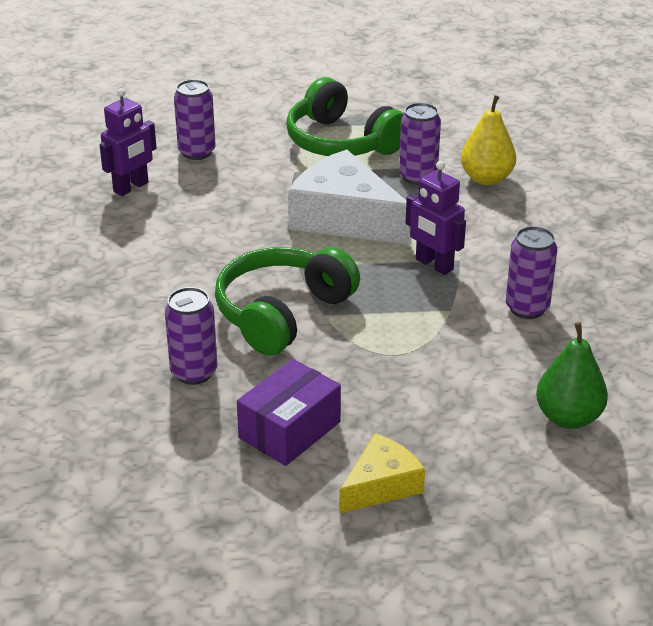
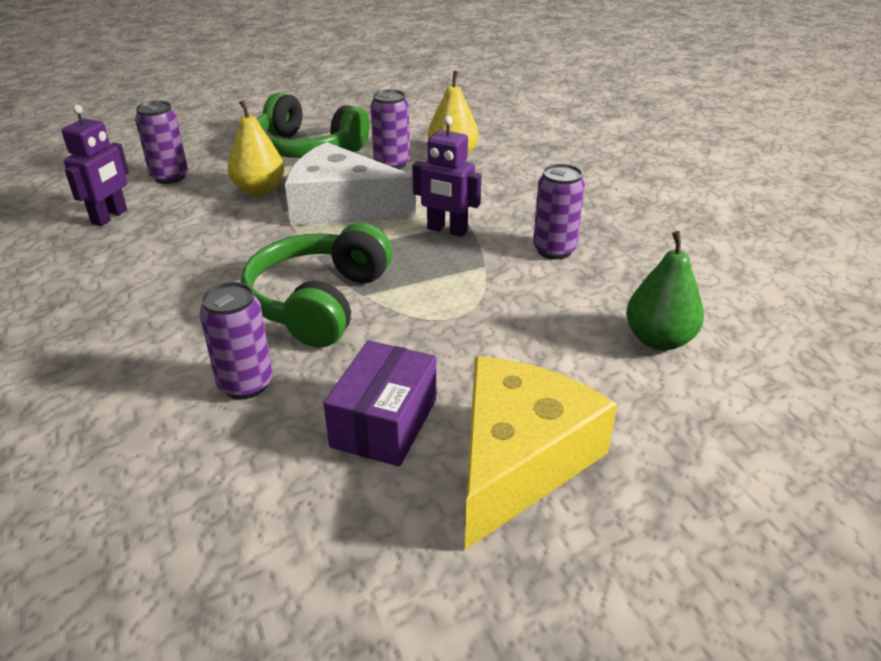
camera: 20 degrees left, 0 degrees up
yellow cheese [339,433,425,513] -> yellow cheese [465,357,617,550], size x1.79
none -> yellow pear [227,100,284,196]

